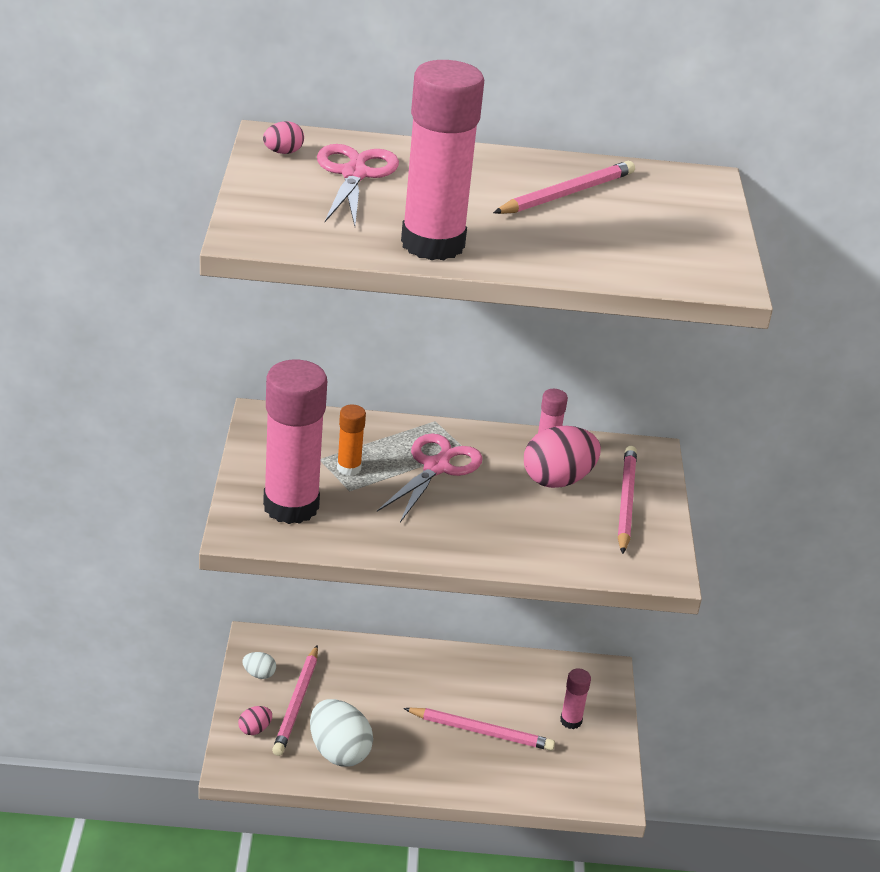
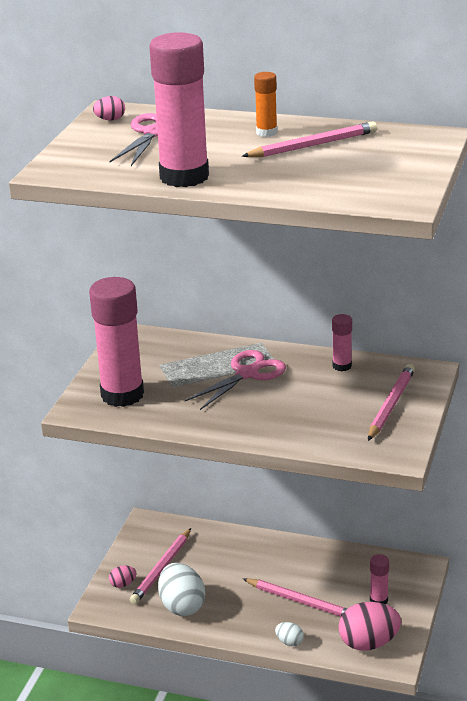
camera: 20 degrees right, 5 degrees down
white egg [242,652,276,679] -> white egg moved to [275,622,304,646]
orange glue stick [337,404,366,476] -> orange glue stick moved to [254,72,277,137]
pink egg [524,426,601,488] -> pink egg moved to [338,602,401,650]

